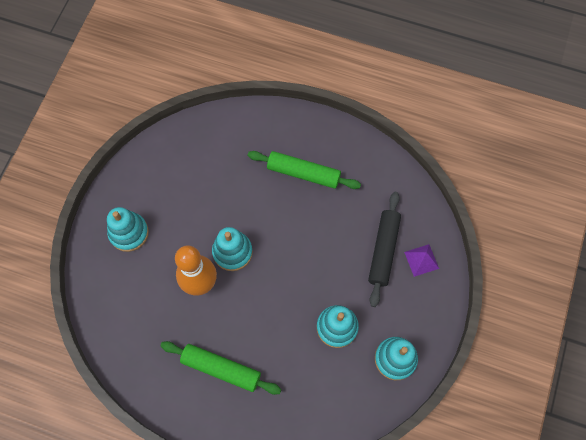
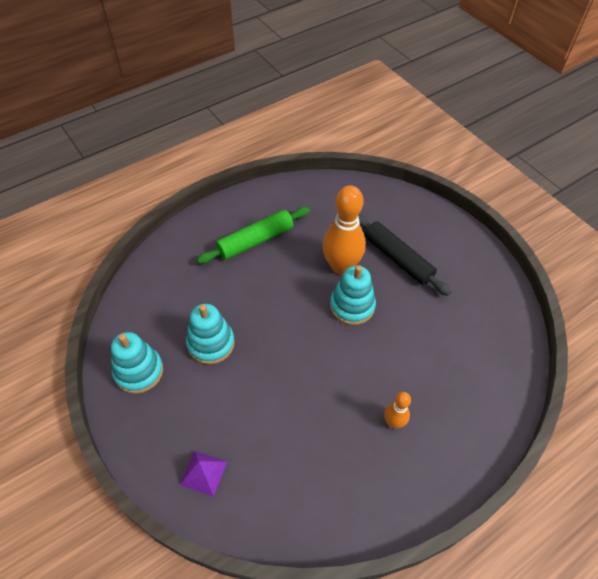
camera: 125 degrees right, 15 degrees down
turquoise stacking toy [107,207,149,252] -> none
green rolling pin [248,151,361,189] -> orange bowling pin [384,392,411,428]
black rolling pin [368,192,401,307] -> black rolling pin moved to [358,214,451,296]

